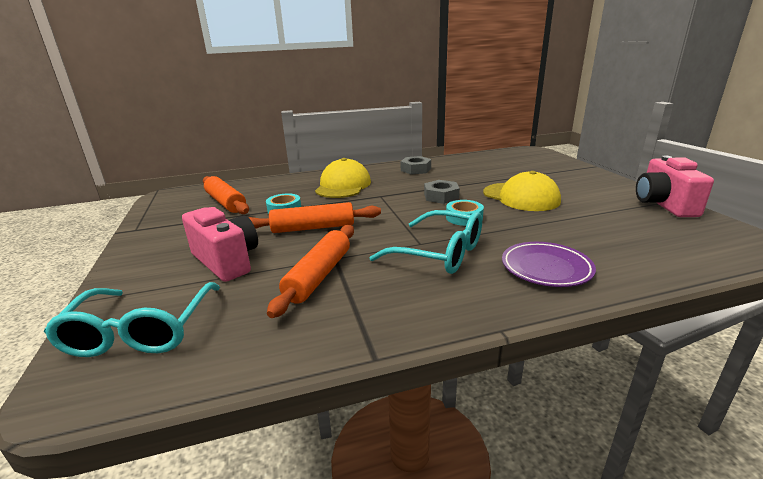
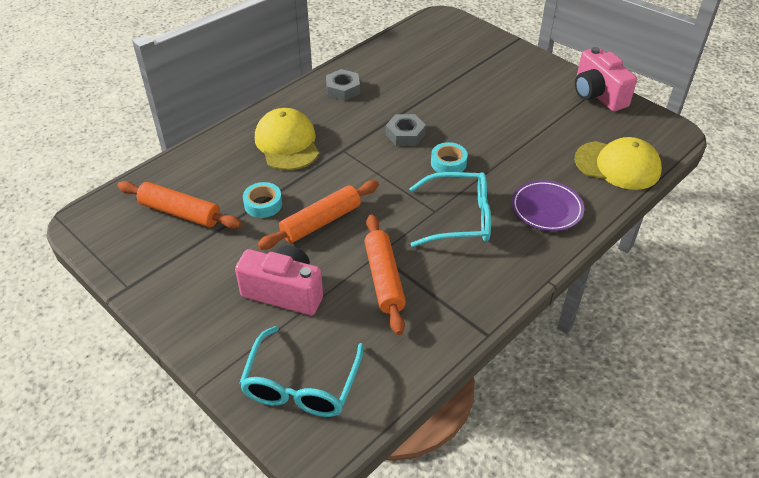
camera: 30 degrees left, 20 degrees up
turquoise glasses [44,282,220,357] -> turquoise glasses turned 45 degrees clockwise [239,326,364,417]
yellow cap [483,171,561,211] -> yellow cap moved to [575,137,662,190]

